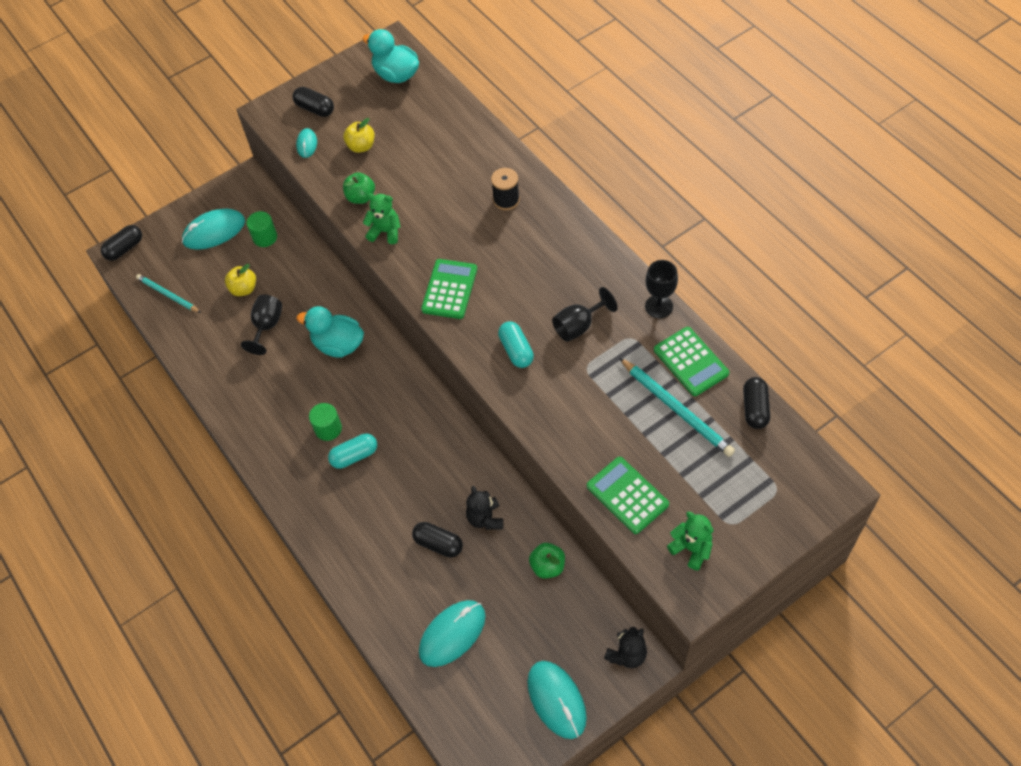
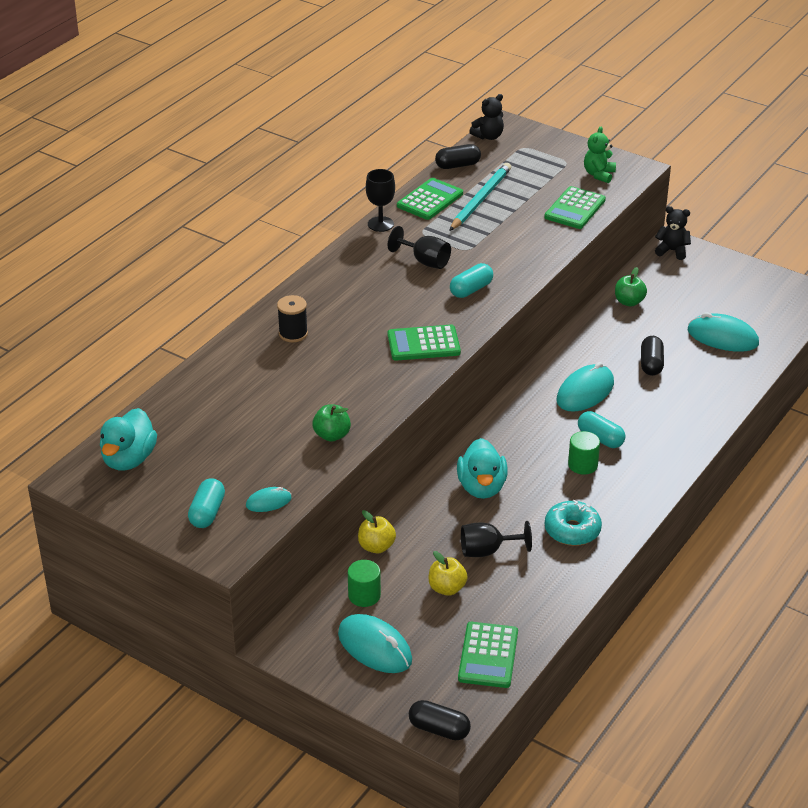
camera: 115 degrees left, 20 degrees down
turquoise pencil [136,274,201,313] -> green calculator [458,622,518,688]
black capsule [293,87,334,117] -> turquoise capsule [188,478,225,528]
yellow apple [343,118,375,153] -> yellow apple moved to [358,510,396,553]
green teddy bear [363,193,400,244] -> none
black teddy bear [466,486,503,530] -> black teddy bear moved to [469,94,504,140]
turquoise mouse [527,661,587,739] -> turquoise mouse moved to [557,362,614,412]
none -> turquoise donut [545,500,602,546]

